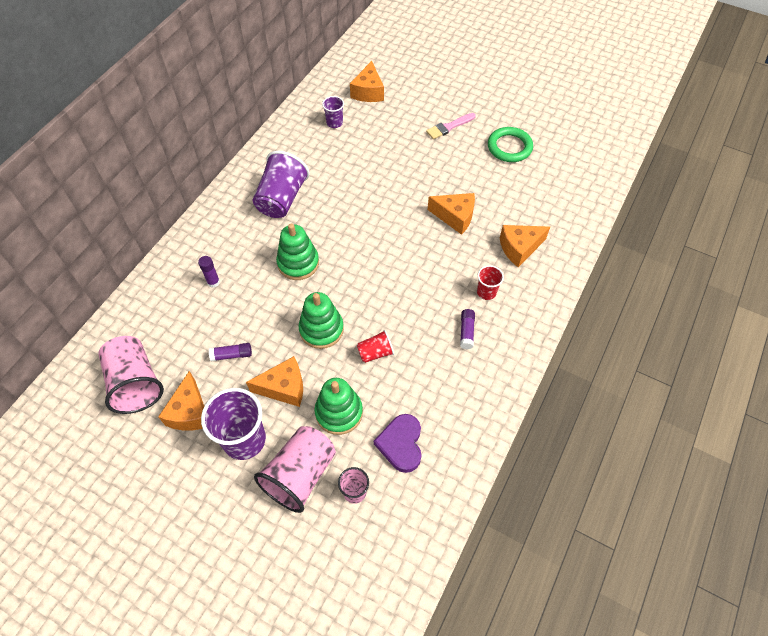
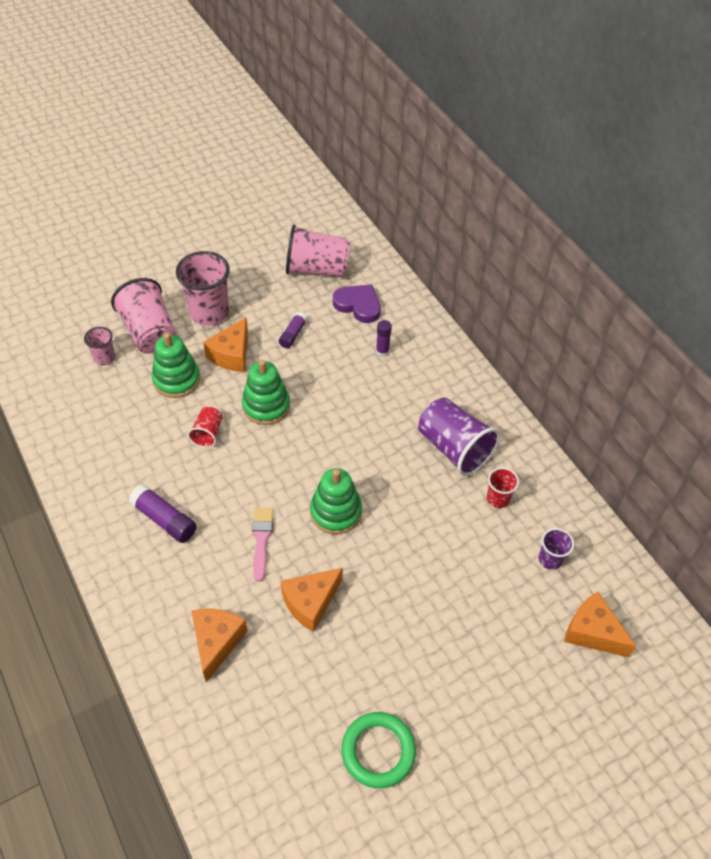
camera: 120 degrees right, 5 degrees down
orange cheese [158,371,204,431] -> none
purple cup [201,388,266,460] -> pink cup [176,251,230,325]
green stacking toy [276,223,319,280] -> green stacking toy moved to [310,468,362,534]
purple heart [374,414,421,473] -> purple heart moved to [333,284,381,323]
pink brush [426,113,476,139] -> pink brush moved to [252,508,273,582]
purple glue stick [460,309,475,349] -> purple glue stick [128,484,197,543], size x1.54
red cup [477,265,504,300] -> red cup moved to [487,467,519,508]

